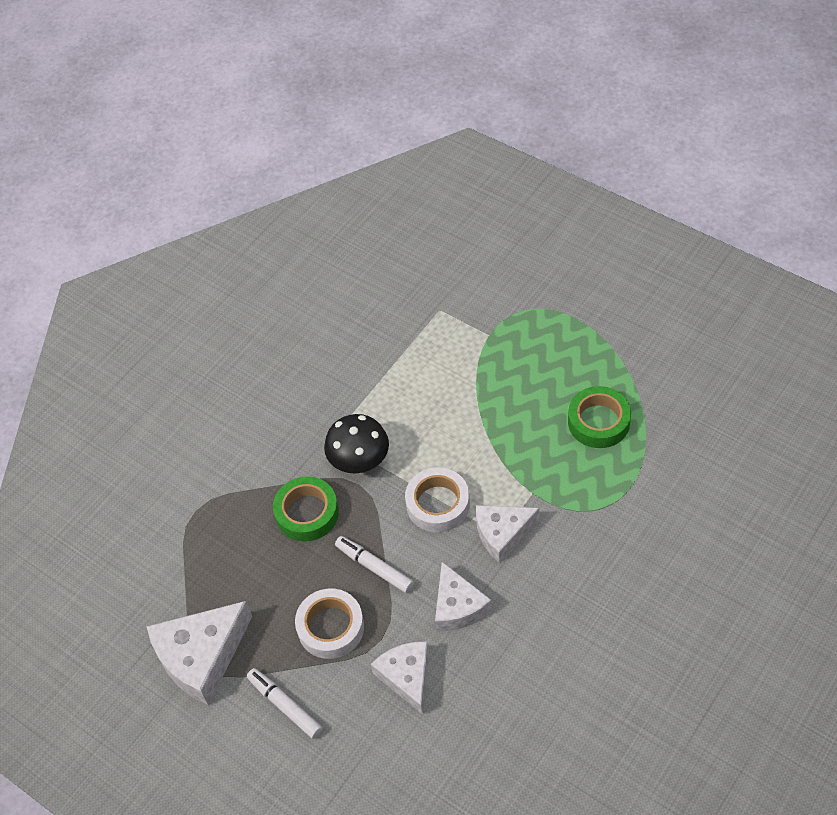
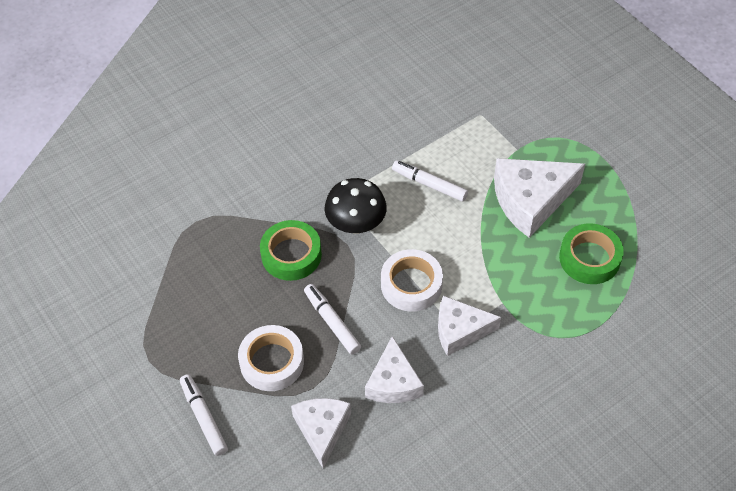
camera: 15 degrees right, 0 degrees up
white cheese [147,601,252,706] -> white cheese moved to [494,158,585,238]
none -> white marker [392,160,468,202]

